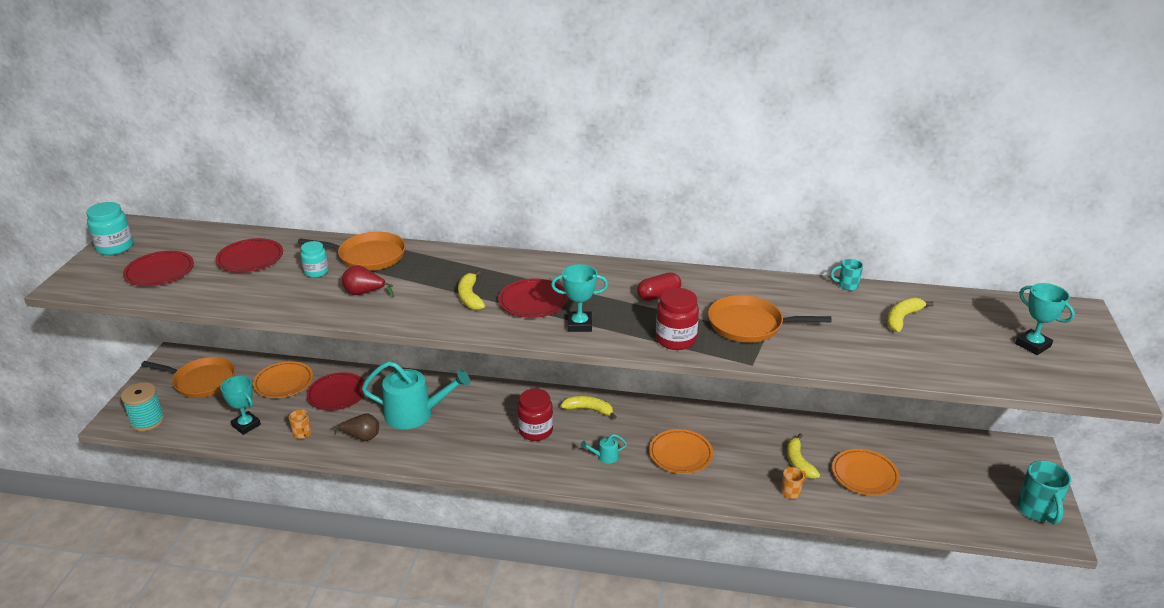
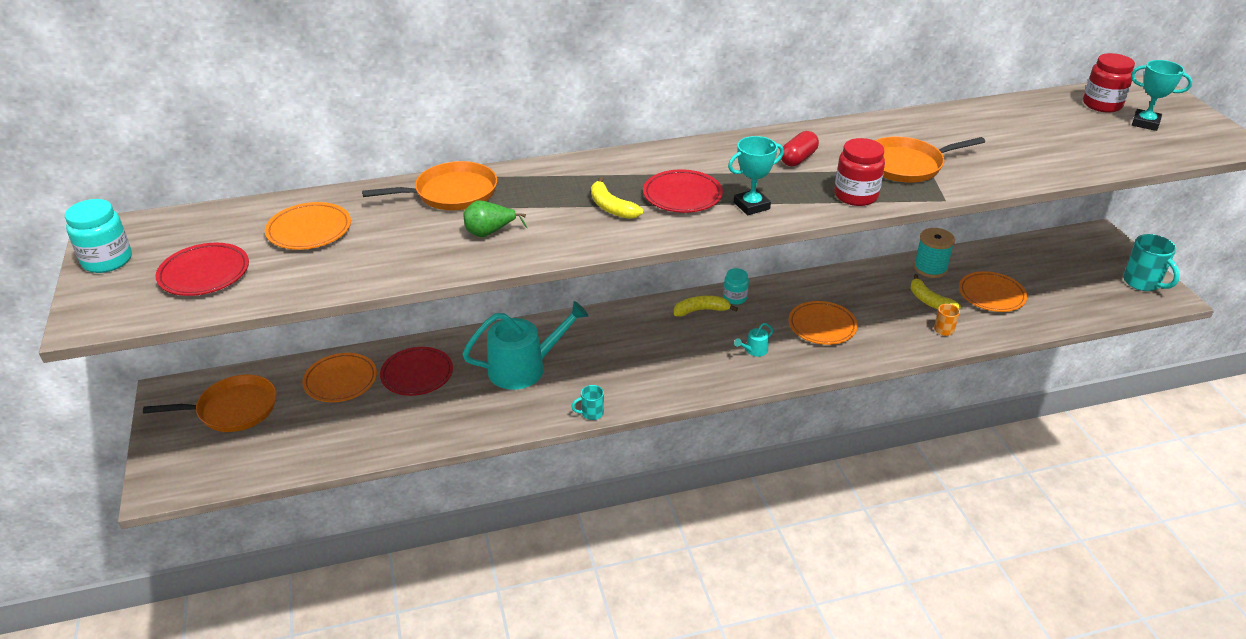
camera: 25 degrees left, 5 degrees up
turquoise spool [121,382,165,431] -> turquoise spool moved to [914,228,955,278]
red plate [216,238,283,273] -> orange plate [265,202,351,250]
turquoise trophy [220,376,261,435] -> none
orange mug [289,410,311,439] -> none
turquoise jar [301,241,328,278] -> turquoise jar moved to [723,268,749,305]
brown pear [333,414,379,441] -> none
red pear [342,265,394,297] -> green pear [463,200,527,237]
red jar [518,388,553,441] -> red jar moved to [1083,53,1135,113]
turquoise mug [830,259,863,291] -> turquoise mug moved to [571,385,604,420]
yellow banana [887,298,934,332] -> none

